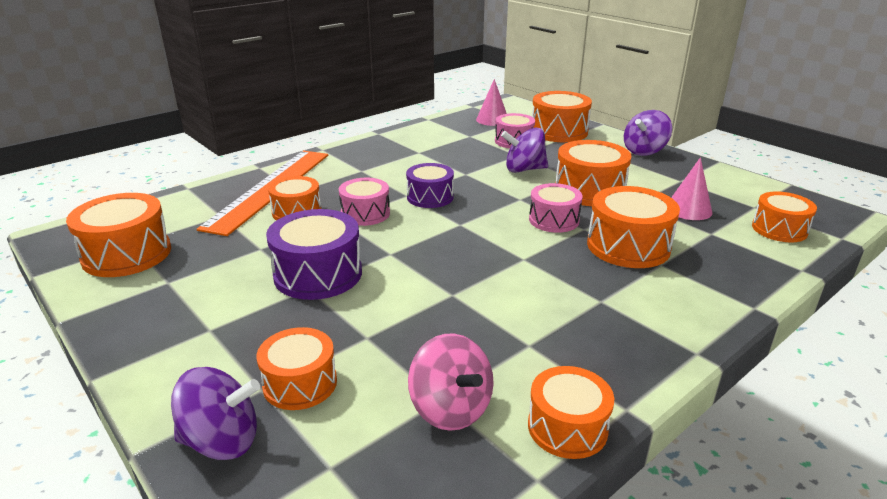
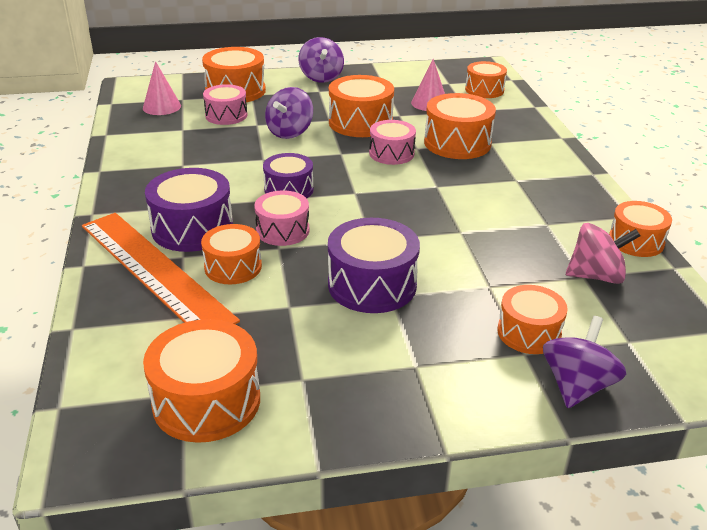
camera: 60 degrees left, 5 degrees up
none -> purple drum [145,168,233,252]

